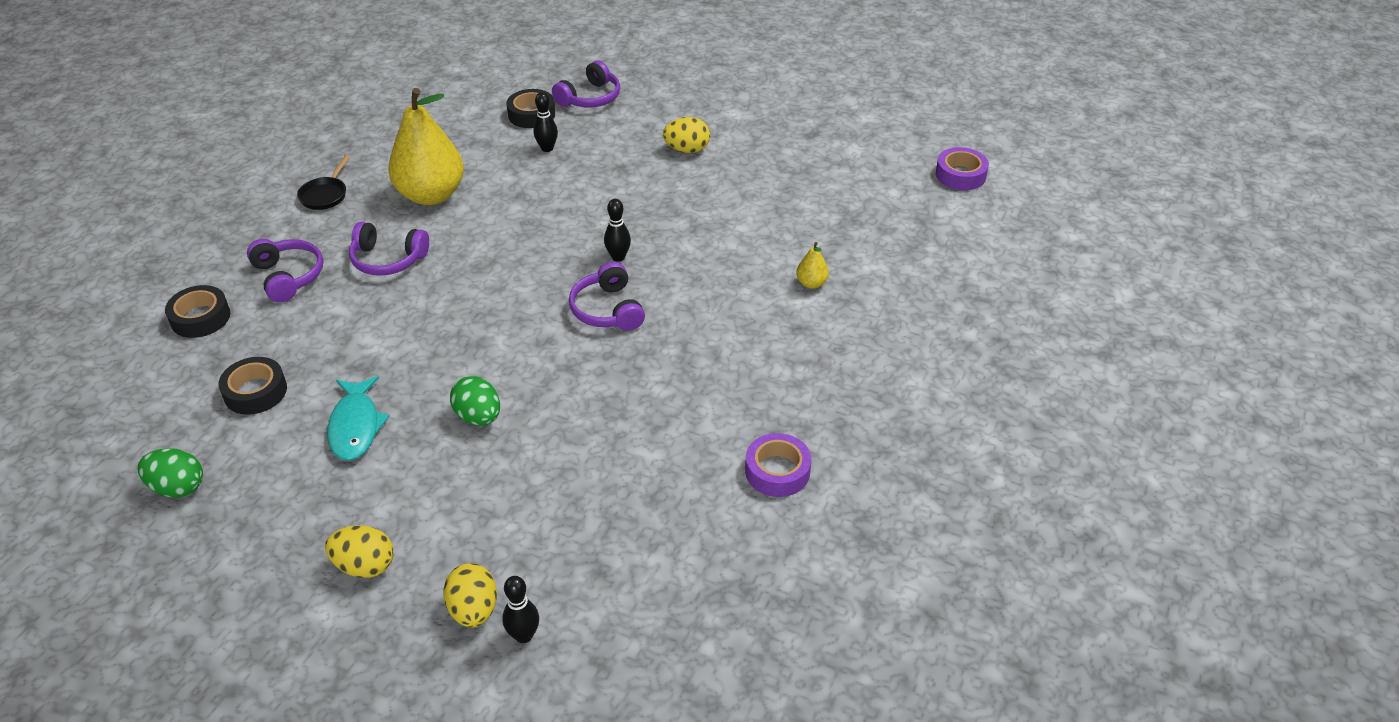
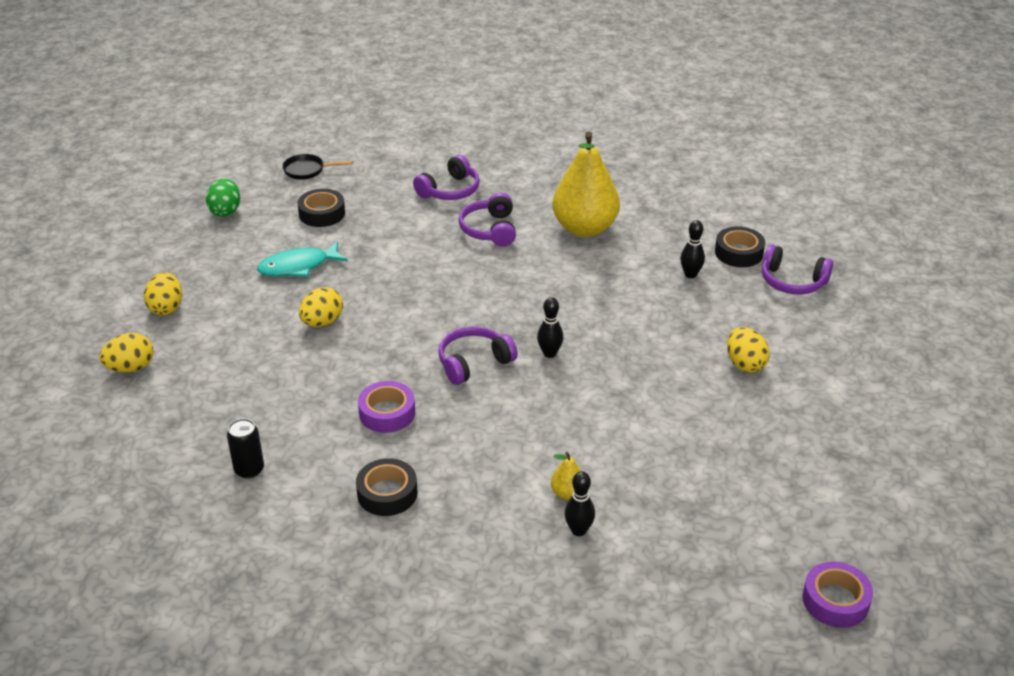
camera: 75 degrees right, 5 degrees down
black tape [165,285,230,338] -> black tape moved to [356,458,417,516]
black pan [297,155,350,210] -> black pan moved to [282,154,353,180]
green egg [450,376,500,425] -> yellow egg [299,287,343,327]
black bowling pin [502,576,539,643] -> black bowling pin moved to [564,471,595,536]
purple tape [745,433,811,497] -> purple tape moved to [358,381,415,433]
none -> black can [227,419,264,479]

